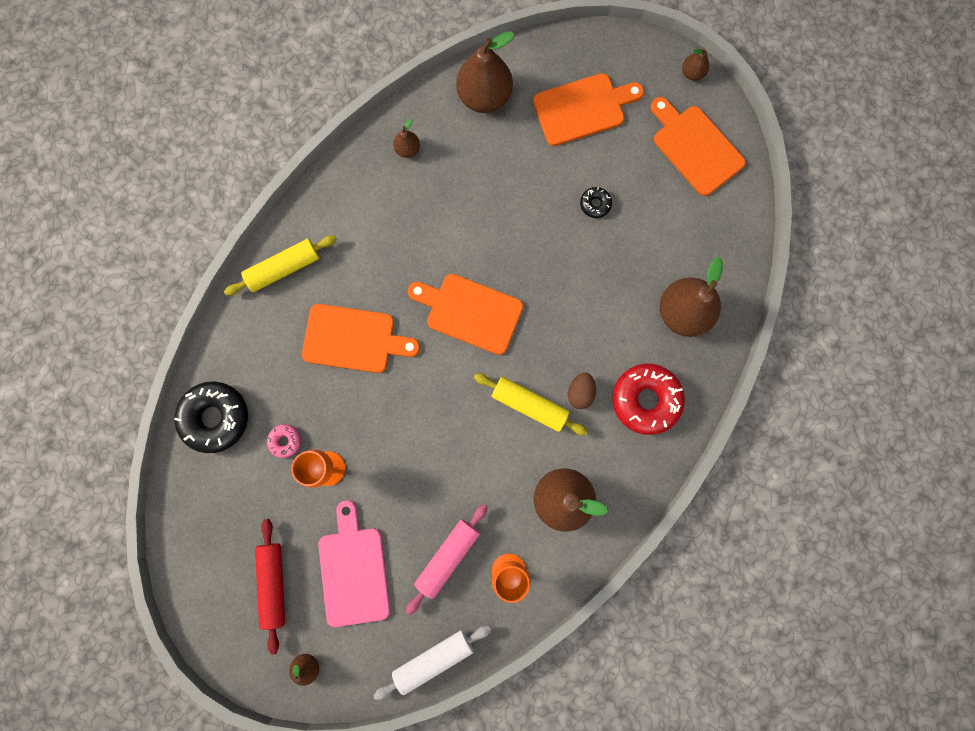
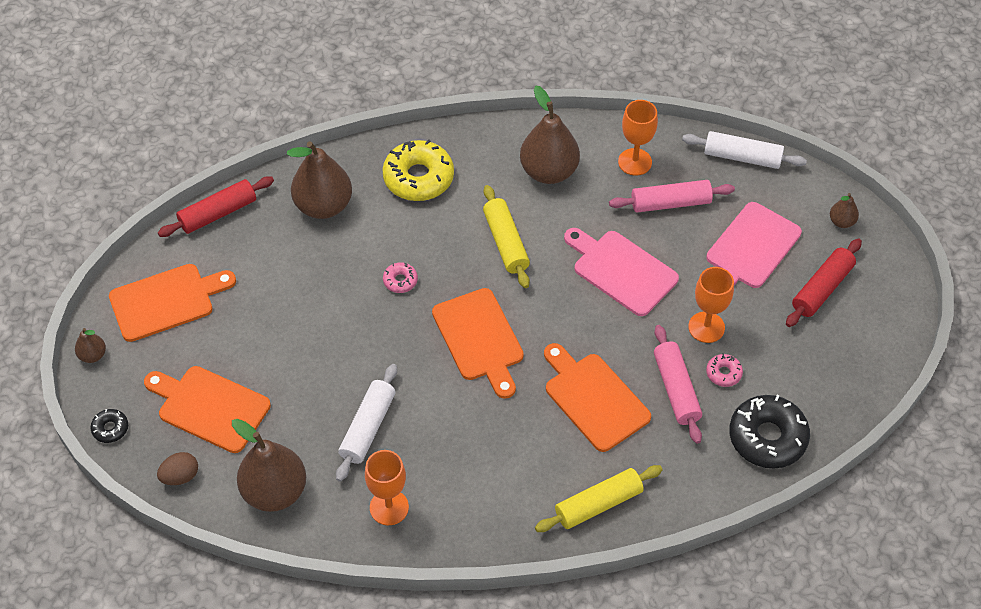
camera: 135 degrees left, 25 degrees down
yellow rolling pin [224,235,337,296] -> yellow rolling pin turned 45 degrees counterclockwise [535,465,663,532]
brown pear [393,119,420,158] -> orange goblet [365,450,409,525]
brown egg [568,373,596,409] -> brown egg moved to [157,452,198,485]
black donut [580,187,612,218] -> black donut moved to [91,409,128,443]
red donut [613,364,685,435] -> yellow donut [383,139,454,201]
orange cutting board [650,97,746,196] -> orange cutting board turned 120 degrees counterclockwise [109,264,236,342]
none -> red rolling pin [158,176,274,237]
none -> white rolling pin [336,364,397,482]
none -> pink donut [383,262,418,293]
none -> pink cutting board [564,228,679,316]
none -> pink rolling pin [654,325,702,444]

